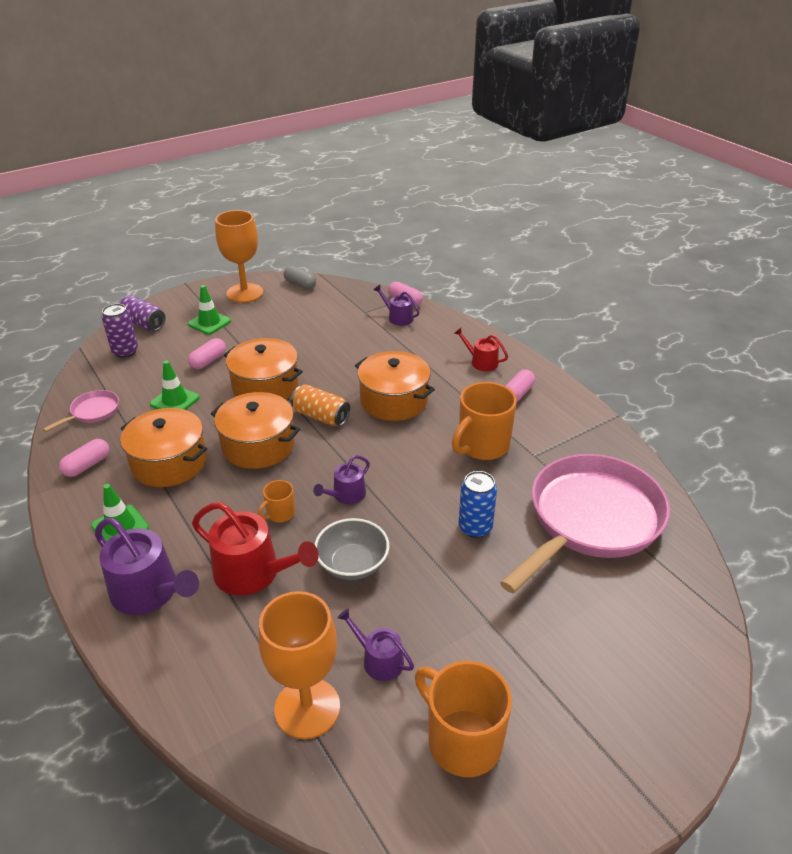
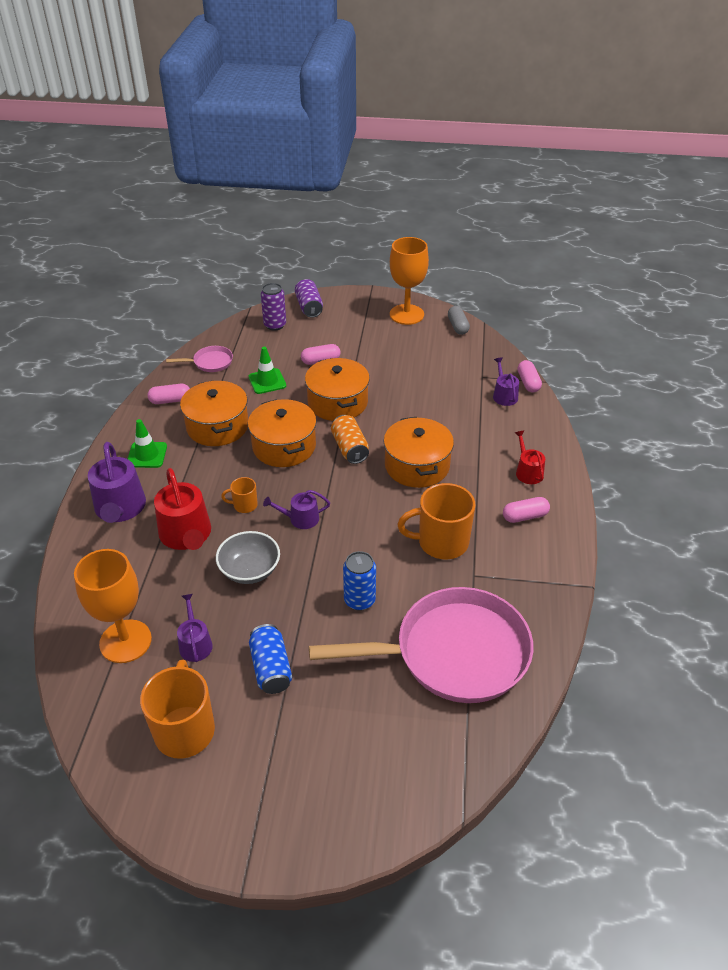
camera: 40 degrees right, 5 degrees up
green traffic cone [188,285,231,335] -> none
none -> blue can [249,624,292,694]

